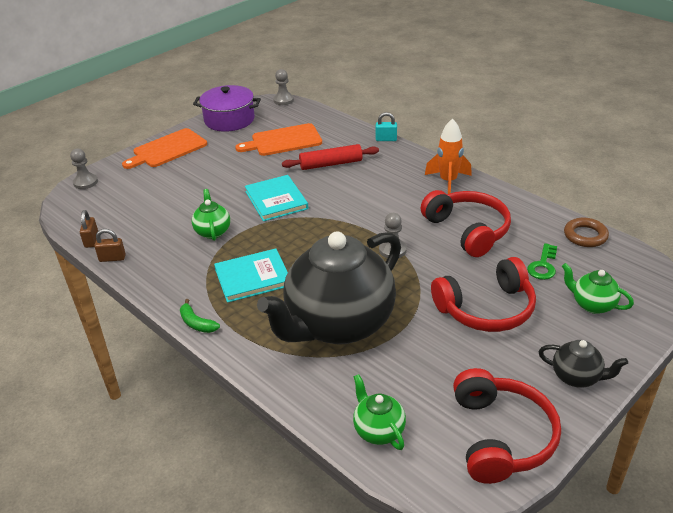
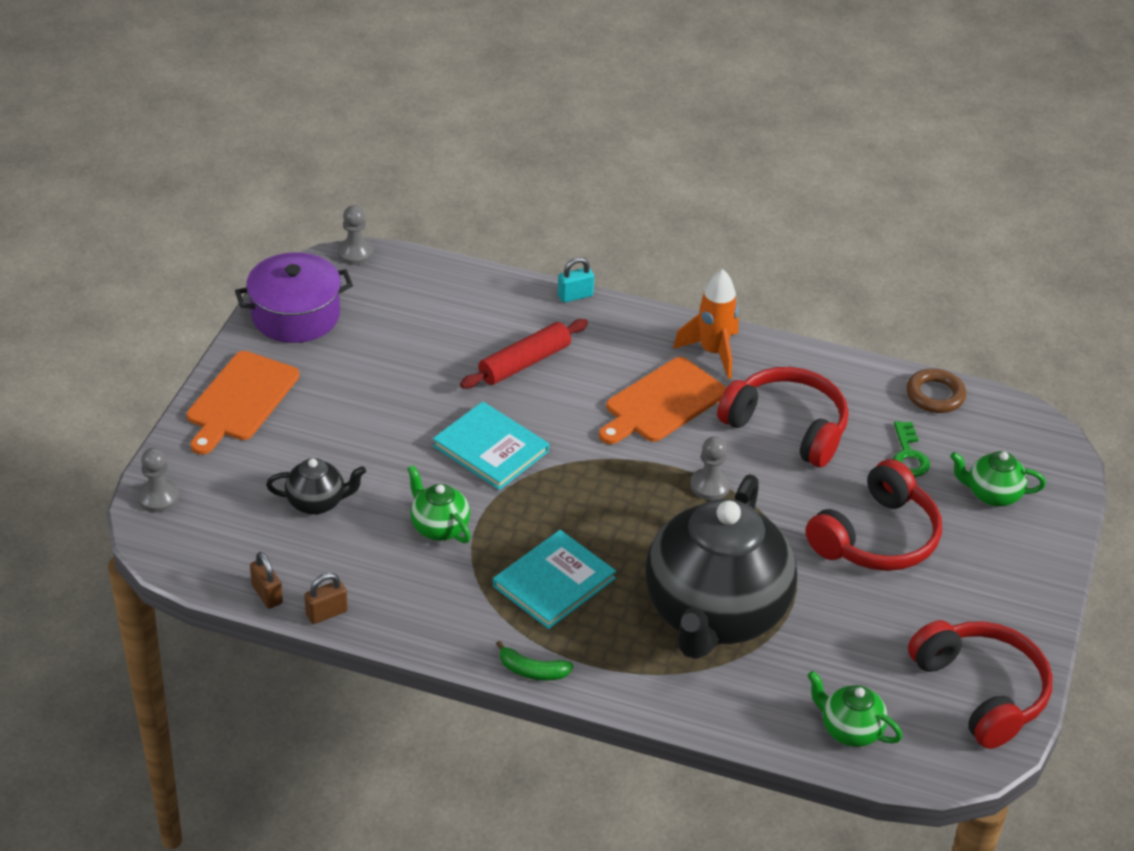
camera: 30 degrees left, 5 degrees up
orange cutting board [235,123,322,156] -> orange cutting board moved to [599,357,726,444]
black teapot [539,340,628,388] -> black teapot moved to [266,458,366,515]

